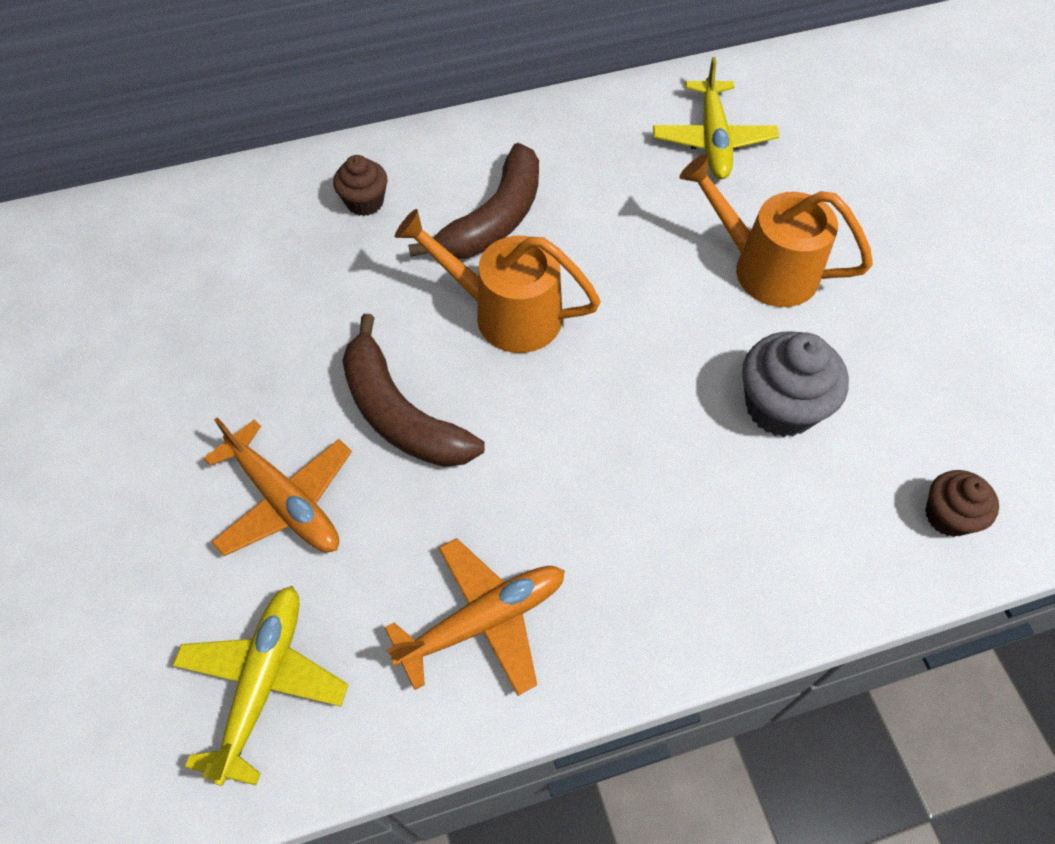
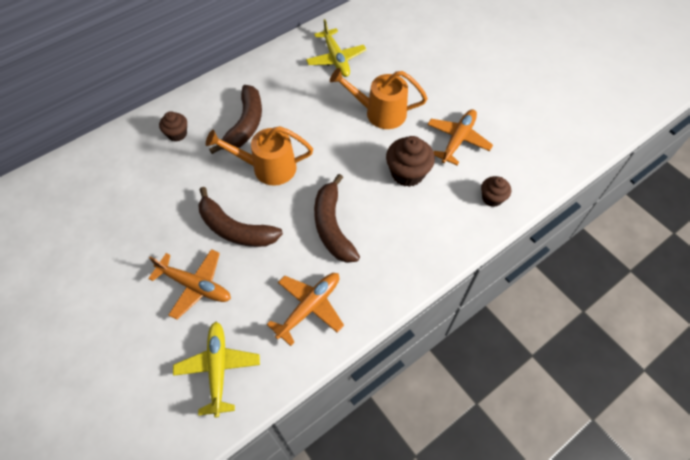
camera: 20 degrees left, 0 degrees up
grey cupcake [742,331,849,437] -> brown cupcake [386,136,435,187]
none -> brown banana [314,174,360,263]
none -> orange plane [427,109,493,165]

